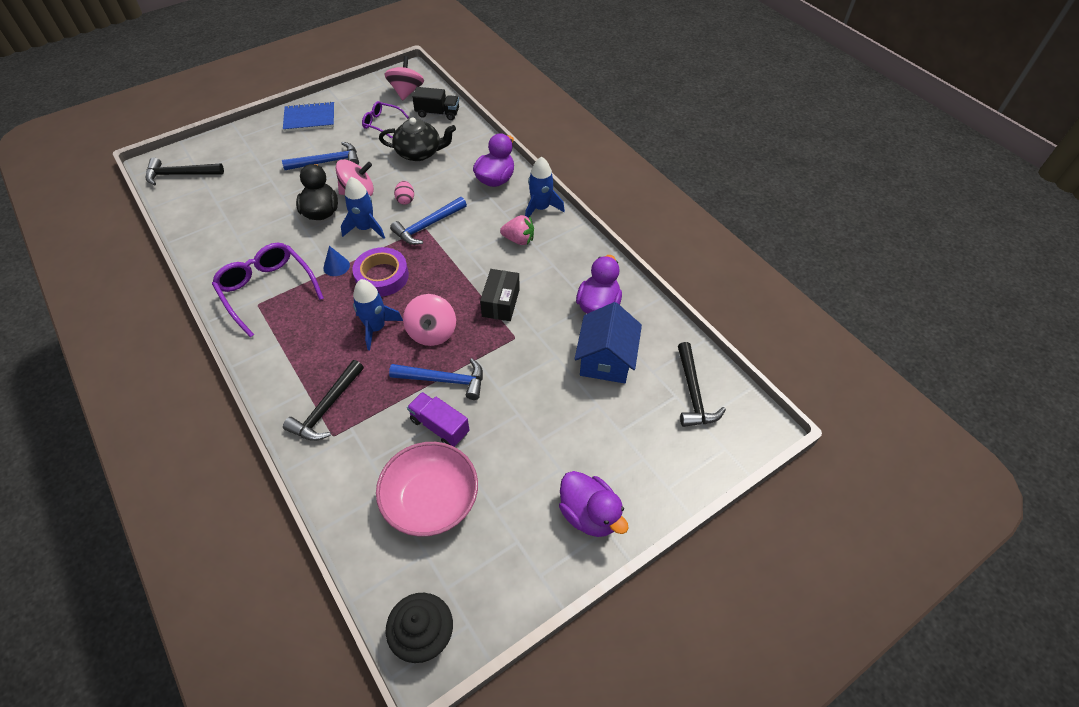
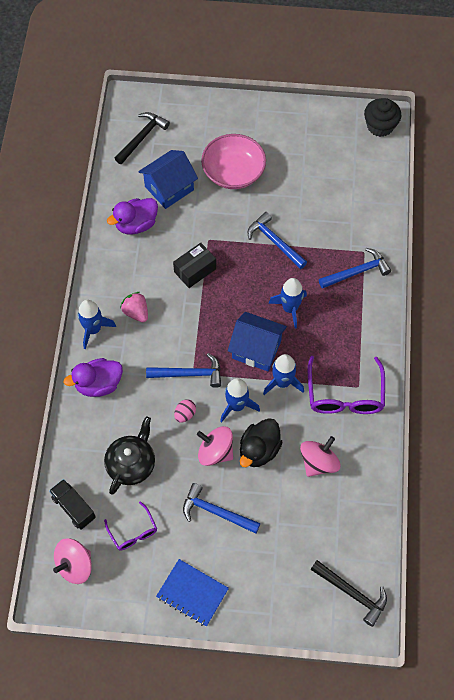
camera: 140 degrees left, 10 degrees up
black hammer [283,360,364,441] -> blue hammer [319,248,391,289]
blue cone [323,246,350,276] -> blue rocket [263,354,304,395]
purple tape [352,247,409,297] -> blue house [228,312,287,371]
pink bowl [376,442,478,537] -> pink bowl moved to [201,134,266,189]
black teapot [379,117,456,161] -> black teapot turned 75 degrees clockwise [104,416,155,494]
pink spinning top [403,294,456,346] -> pink spinning top moved to [300,436,340,477]
purple truck [407,392,470,447] -> none
purple duck [559,471,629,537] -> none

